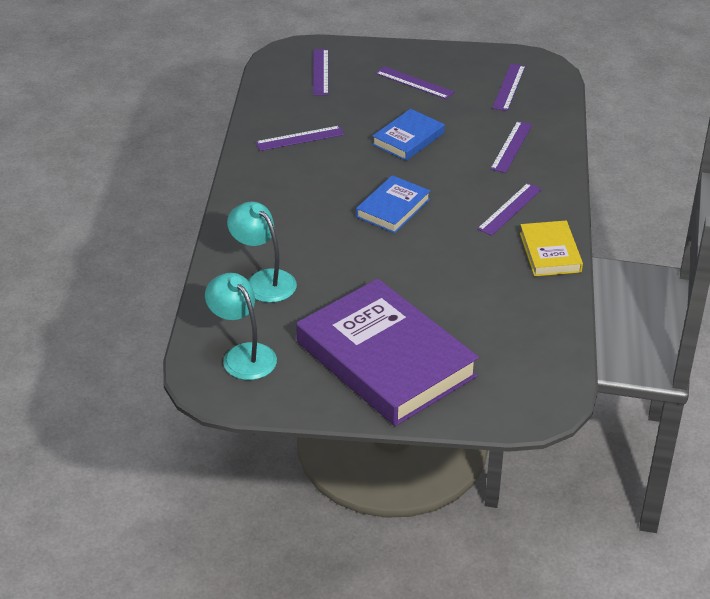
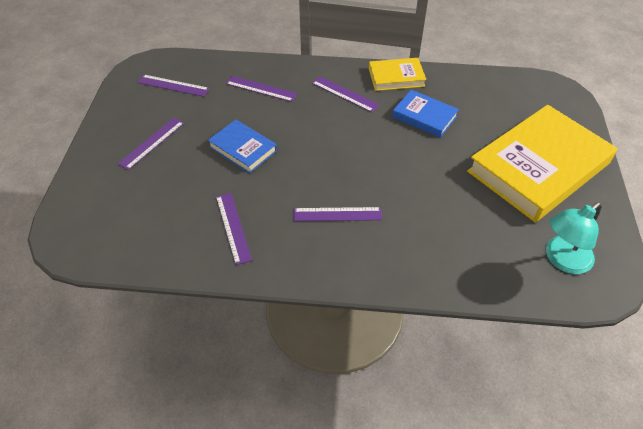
camera: 90 degrees left, 10 degrees up
turquoise lamp [227,202,297,303] -> none
purple book [296,279,479,426] -> yellow book [467,105,618,222]
purple ruler [313,49,329,95] -> purple ruler moved to [293,207,382,221]
blue book [356,175,430,233] -> blue book moved to [392,90,459,138]

